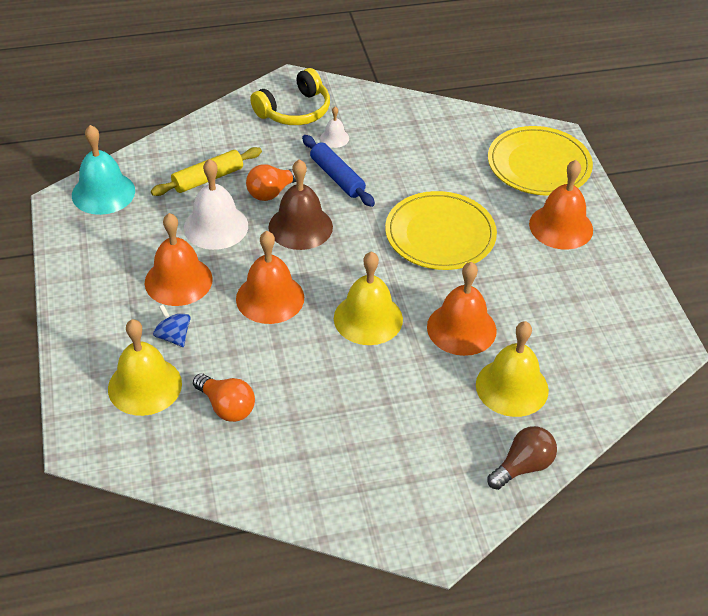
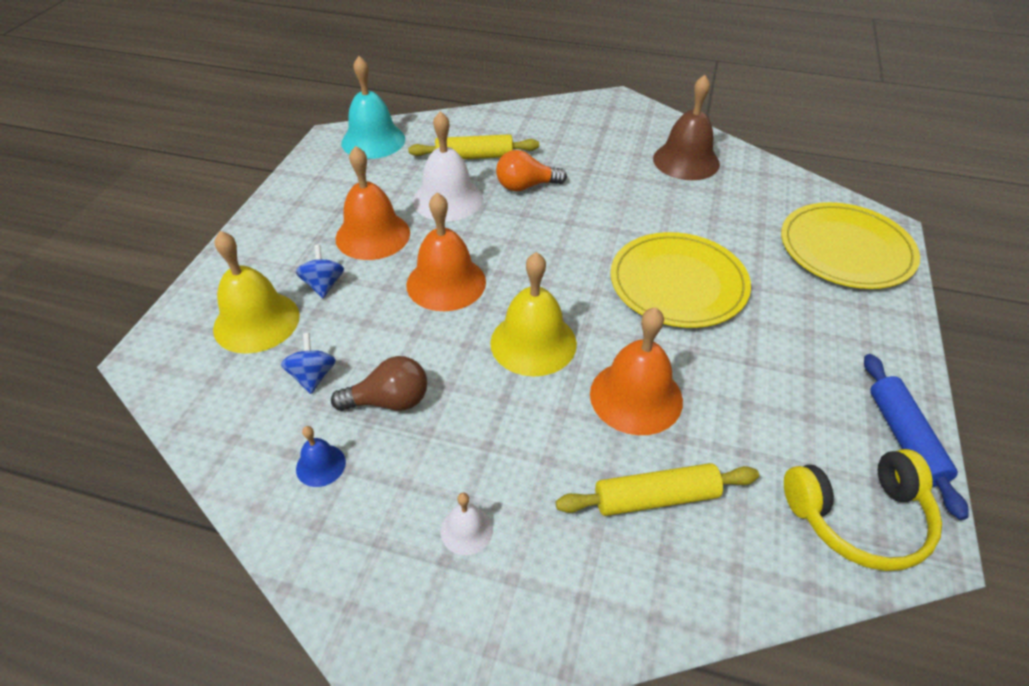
camera: 30 degrees right, 0 degrees up
orange light bulb [193,374,255,422] -> blue spinning top [281,333,336,394]
yellow headphones [250,68,330,125] -> yellow headphones moved to [784,449,942,571]
brown bell [268,159,333,250] -> brown bell moved to [653,75,720,180]
blue rolling pin [302,135,375,207] -> blue rolling pin moved to [864,354,968,520]
white bell [320,106,349,148] -> white bell moved to [441,492,493,555]
yellow bell [476,321,549,417] -> yellow rolling pin [556,463,759,516]
brown light bulb [487,426,557,490] -> brown light bulb moved to [331,356,427,411]
orange bell [529,160,593,249] -> none
none -> blue bell [296,426,346,487]

